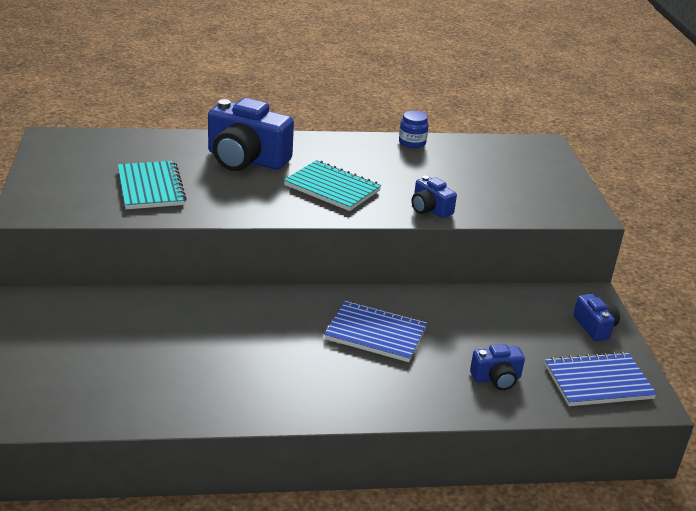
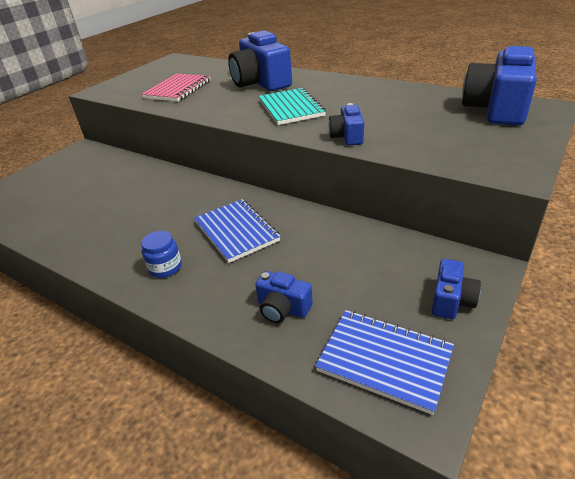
camera: 45 degrees right, 5 degrees up
turquoise notebook [118,161,187,209] -> pink notebook [142,74,210,102]
blue jar [399,111,429,148] -> blue jar moved to [141,231,182,278]
none -> blue camera [462,45,537,126]

